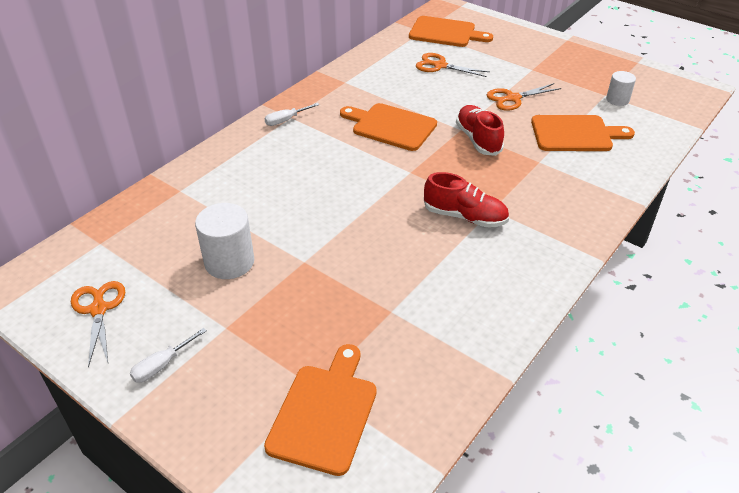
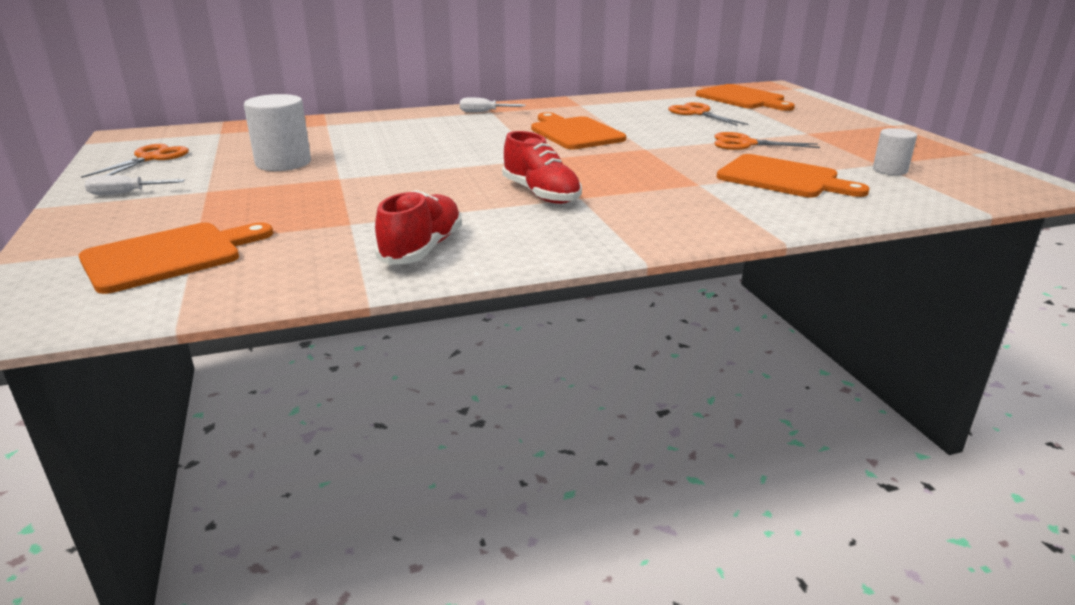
camera: 35 degrees right, 15 degrees down
red shoe [456,105,504,156] -> red shoe moved to [375,190,462,265]

